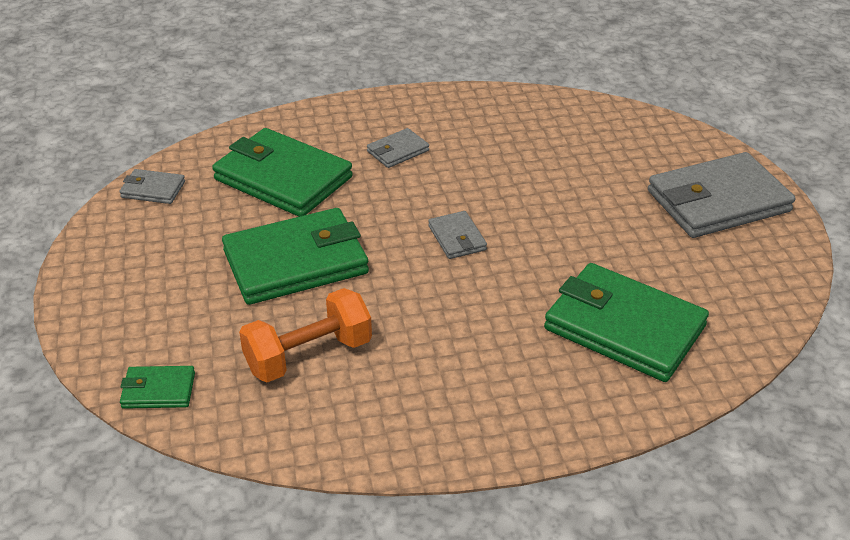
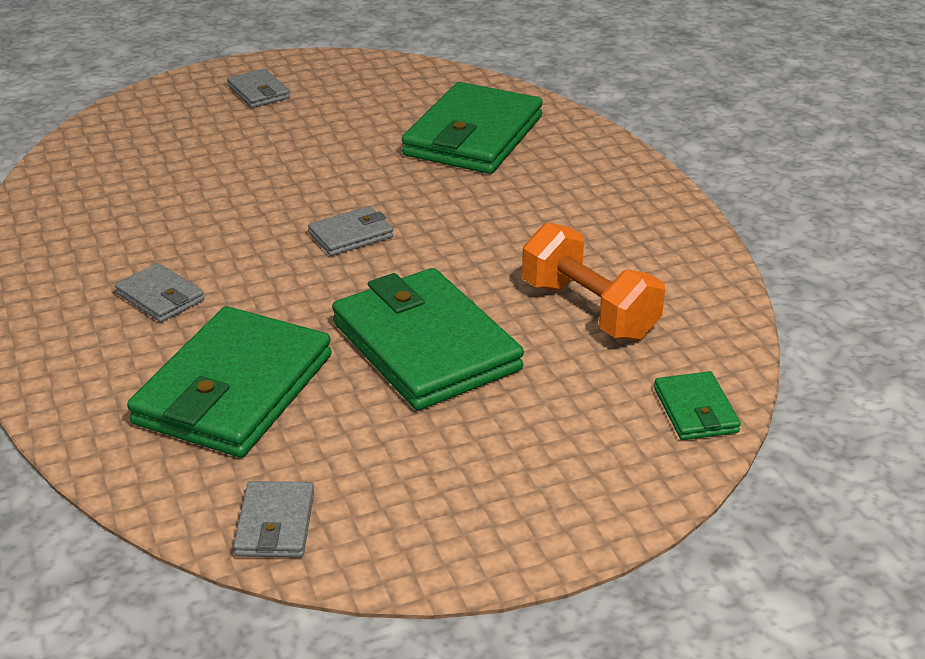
camera: 100 degrees left, 5 degrees down
grey wallet [648,152,795,238] -> grey wallet [227,69,290,108], size x0.47

